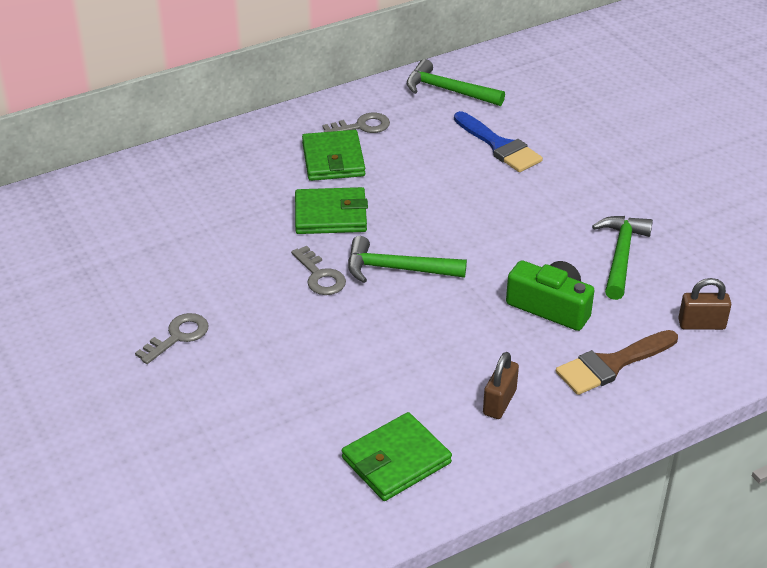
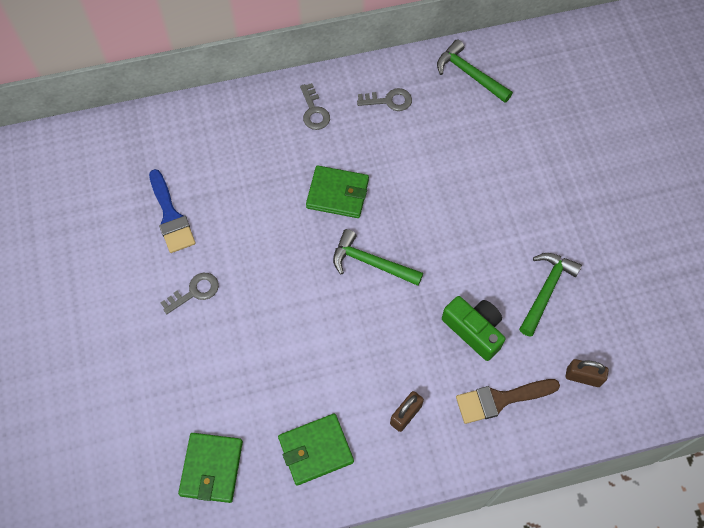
camera: 15 degrees right, 25 degrees up
grey key [291,246,346,295] -> grey key moved to [300,83,330,130]
green wallet [302,130,365,181] -> green wallet moved to [178,433,243,503]
blue brush [454,111,543,172] -> blue brush moved to [149,169,196,253]

